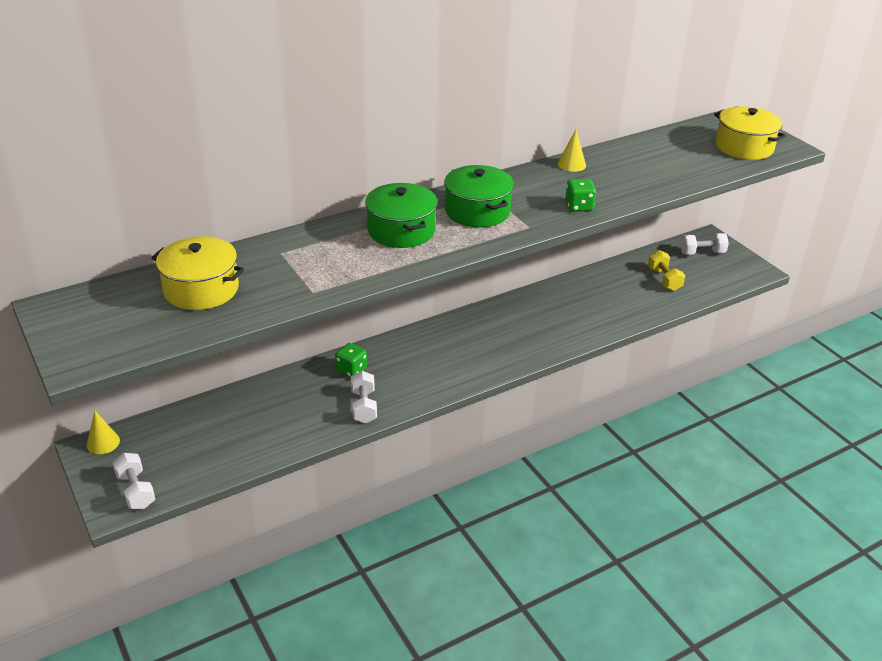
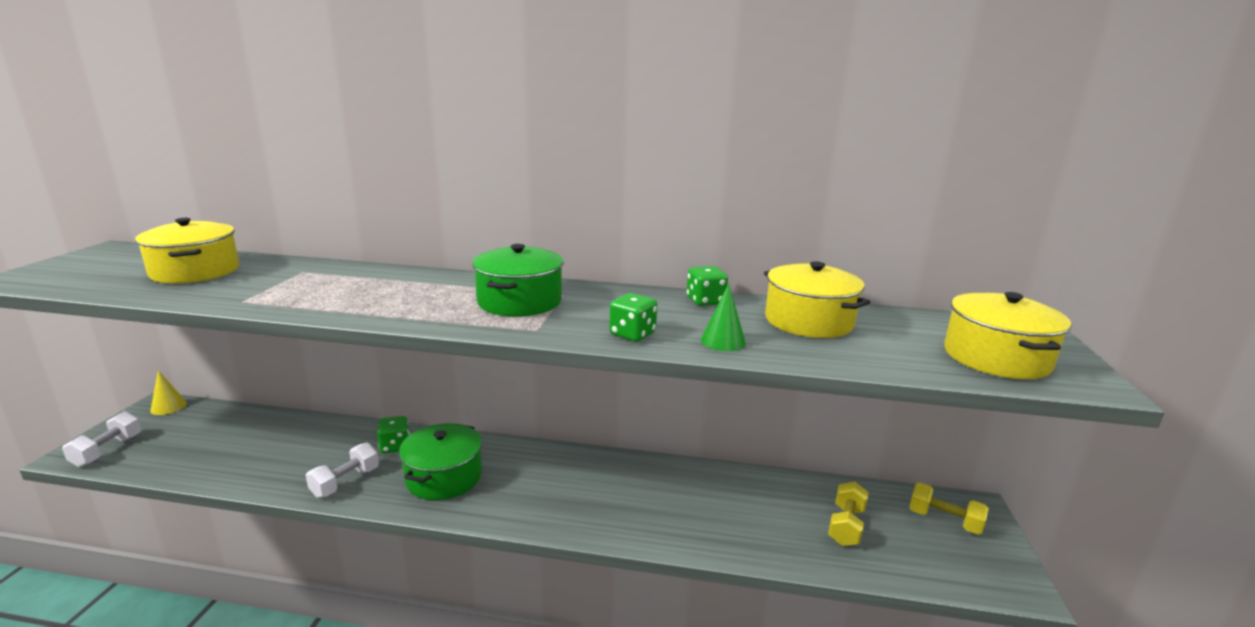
camera: 40 degrees right, 15 degrees down
green pot [365,183,438,248] -> green pot moved to [399,423,482,500]
yellow cone [558,130,586,172] -> green dice [686,266,728,306]
white dumbbell [680,233,729,255] -> yellow dumbbell [909,482,989,535]
none -> green cone [701,284,746,351]
none -> yellow pot [764,261,870,338]

